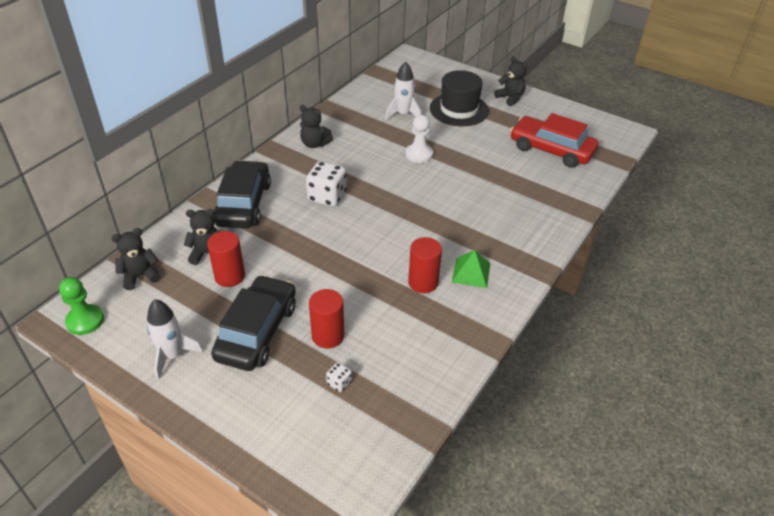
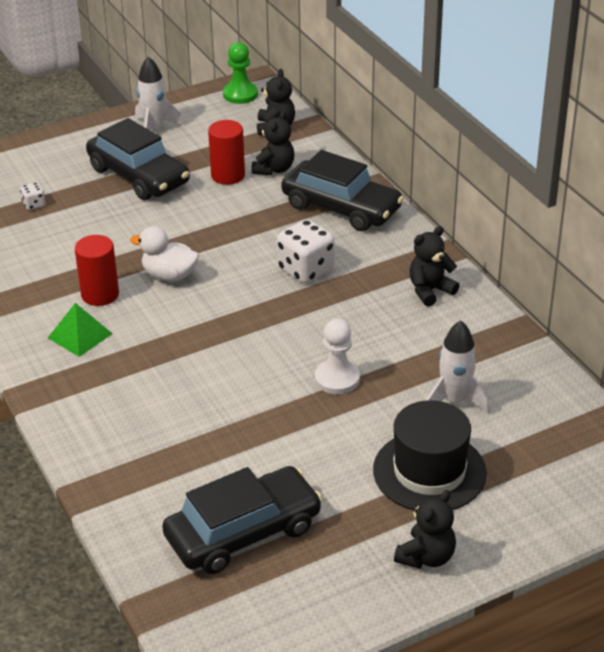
camera: 120 degrees right, 5 degrees down
red cylinder [309,289,344,349] -> none
black teddy bear [494,56,527,106] -> black teddy bear turned 45 degrees counterclockwise [394,490,456,569]
red car [510,113,598,168] -> black car [162,466,322,574]
none -> white duck [130,226,199,281]

